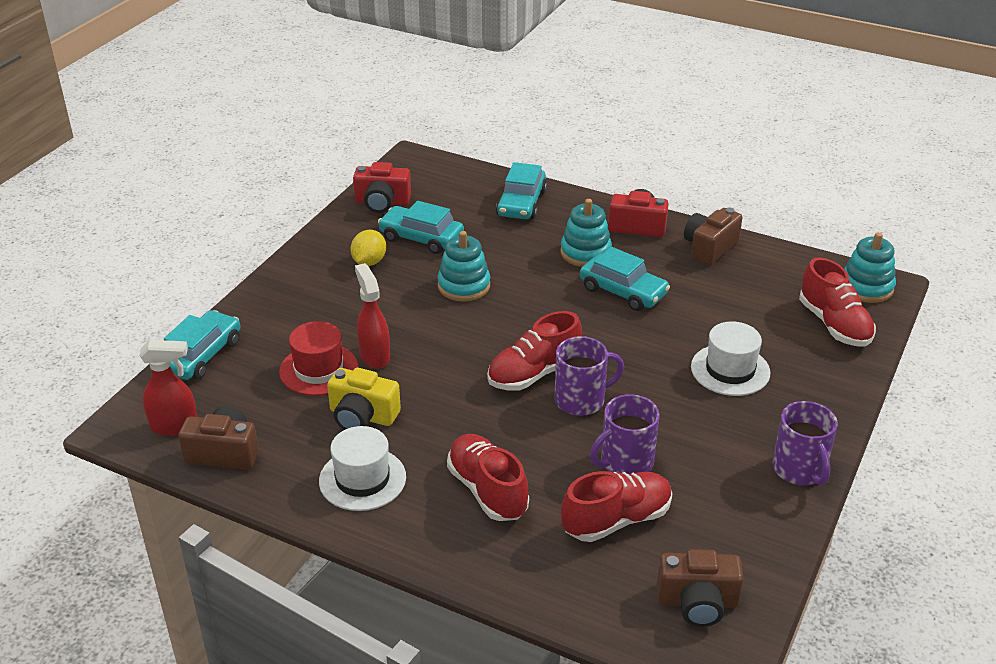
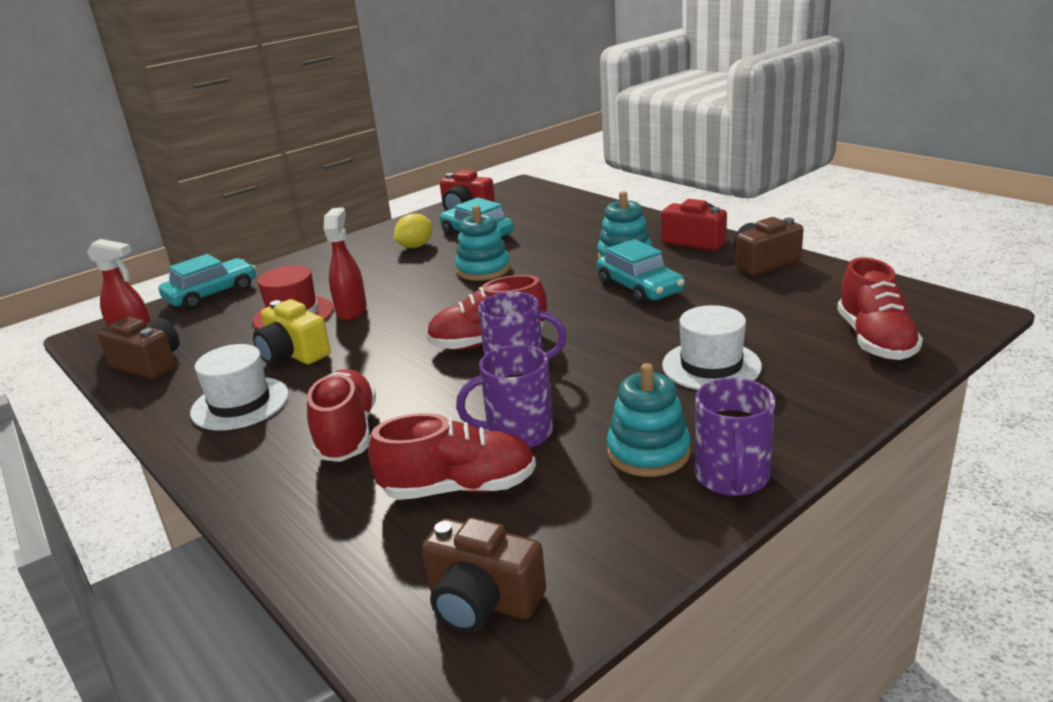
camera: 25 degrees right, 10 degrees down
turquoise car [496,162,547,219] -> none
turquoise stacking toy [844,232,896,303] -> turquoise stacking toy moved to [607,363,691,477]

